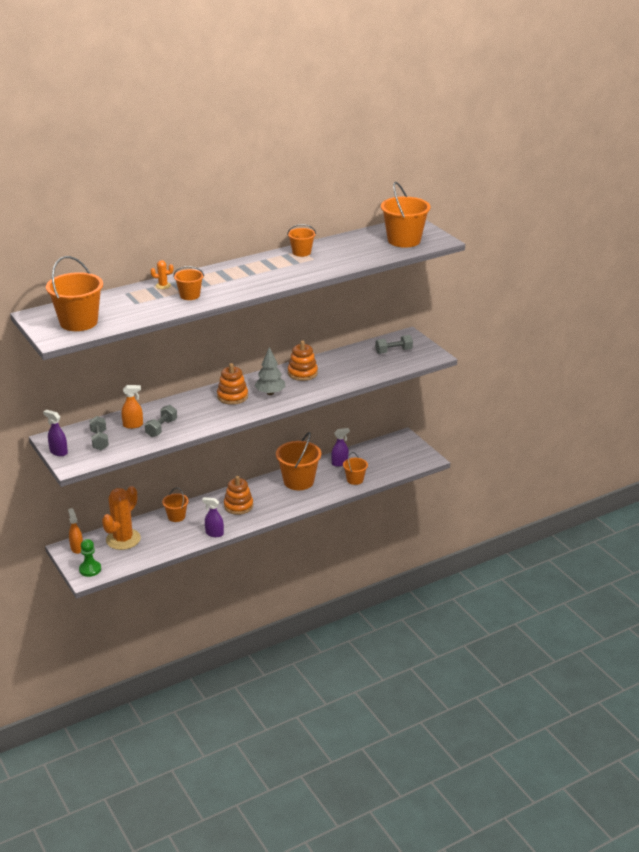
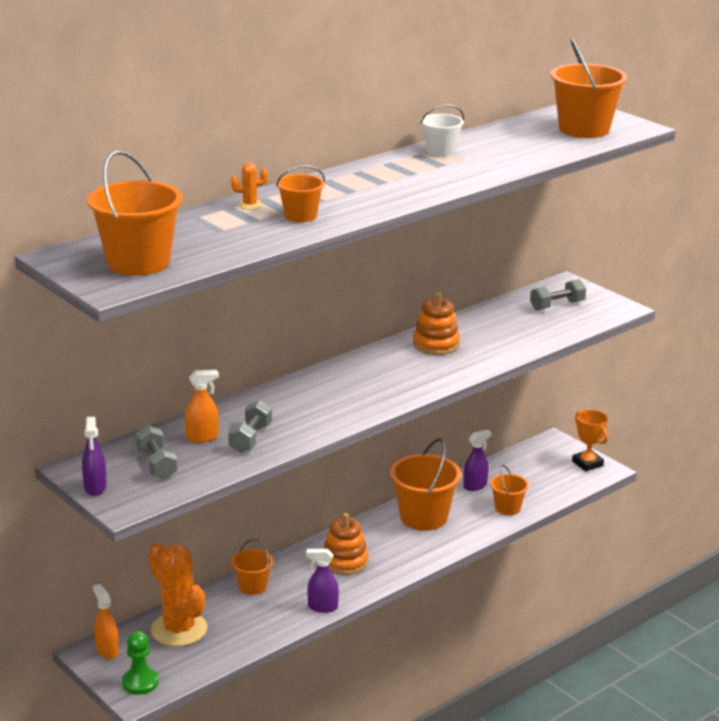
camera: 10 degrees left, 5 degrees down
purple spray bottle [43,410,68,456] -> purple spray bottle turned 120 degrees counterclockwise [82,417,107,496]
orange cactus [102,486,141,550] -> orange cactus turned 60 degrees counterclockwise [149,543,207,646]
orange stacking toy [217,363,248,405] -> none
grey tree [254,347,285,395] -> none
orange bucket [287,224,316,257] -> white bucket [420,105,464,157]
none -> orange trophy [572,409,608,471]

